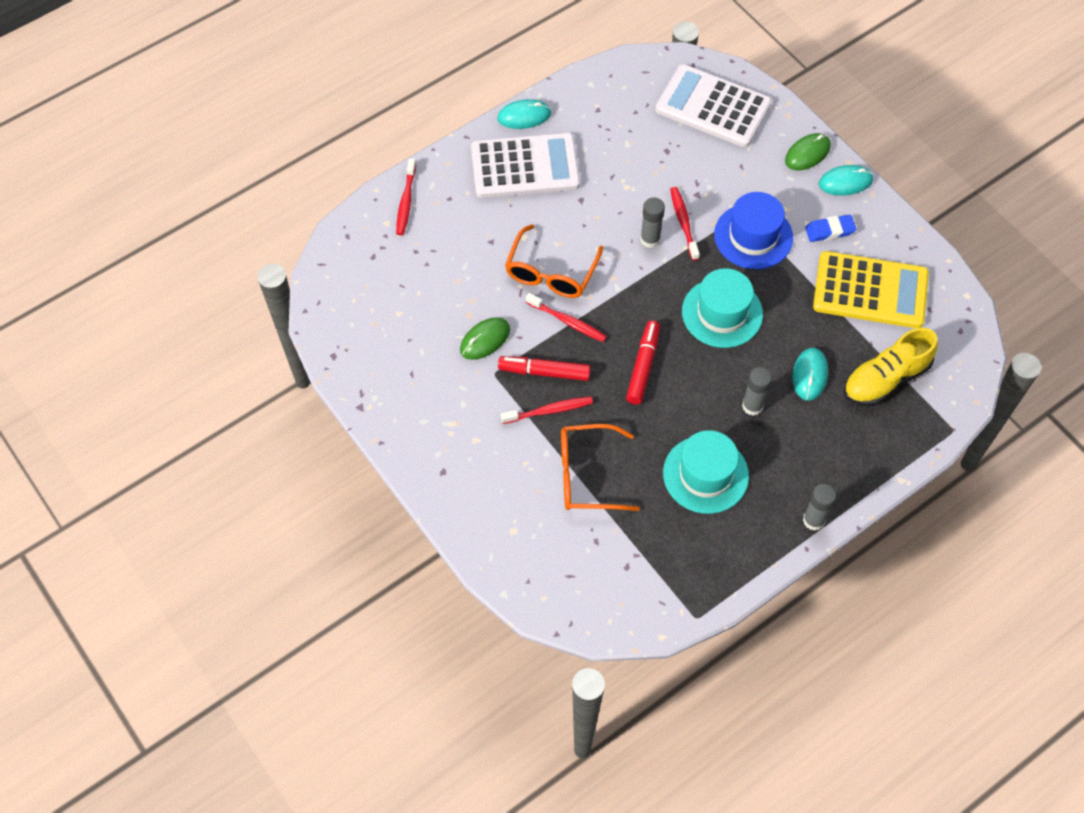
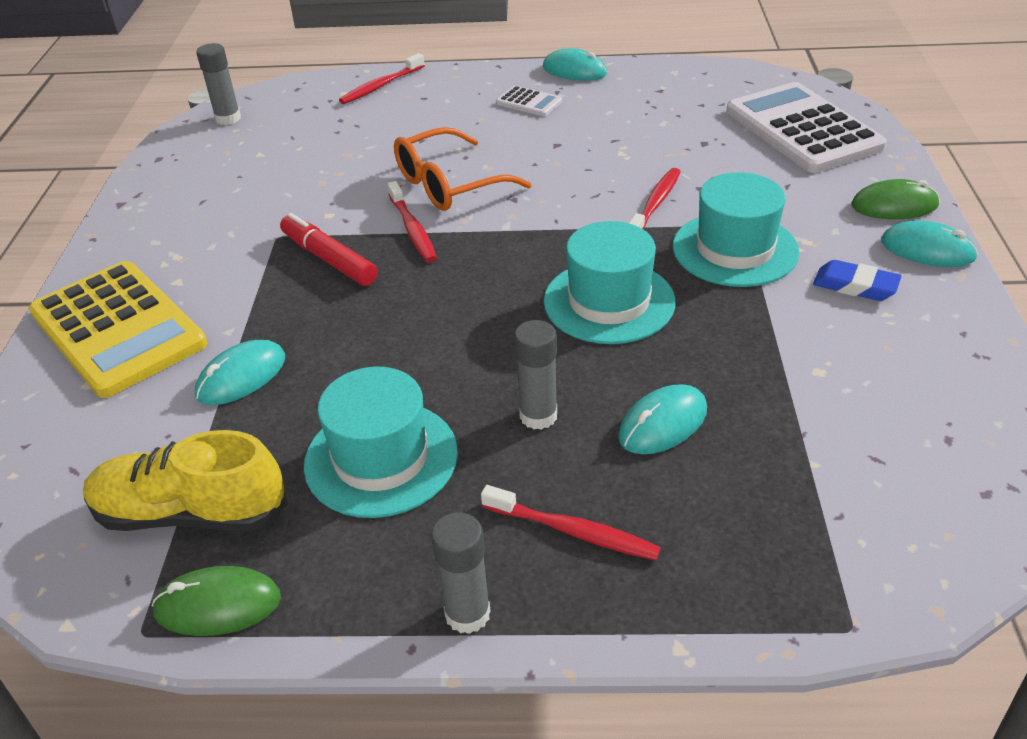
camera: 40 degrees right, 20 degrees down
green mouse [460,317,510,360] -> green mouse moved to [152,566,281,636]
white calculator [471,133,580,198] -> white calculator [496,86,562,116], size x0.43
red toothbrush [501,397,593,424] -> red toothbrush moved to [481,485,661,560]
orange glasses [561,424,640,511] -> turquoise mouse [195,340,285,405]
red marker [626,321,660,404] -> none
grey glue stick [640,197,665,248] -> grey glue stick moved to [196,43,241,125]
blue hat [714,192,793,269] -> turquoise hat [673,172,799,287]
yellow calculator [813,251,929,328] -> yellow calculator moved to [29,261,208,398]
yellow shoe [844,328,938,406] -> yellow shoe moved to [83,430,288,531]

